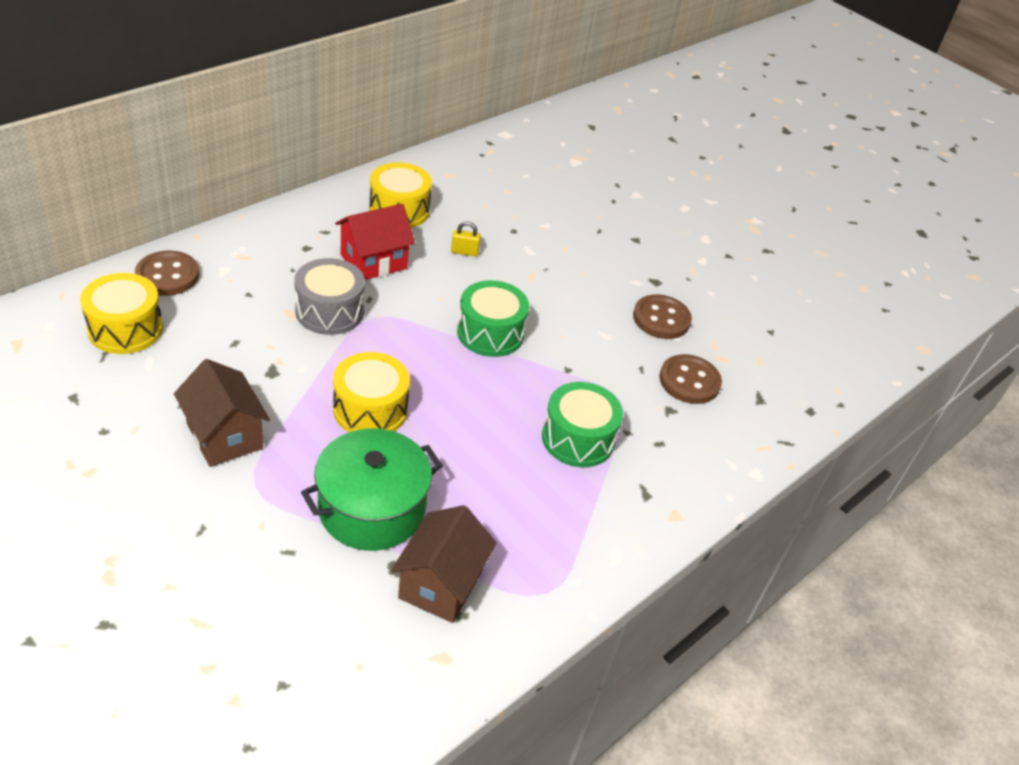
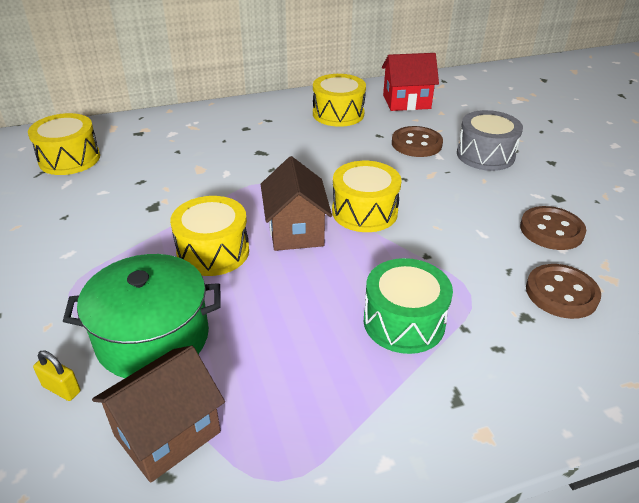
camera: 30 degrees right, 5 degrees down
brown button [135,250,199,296] -> brown button moved to [392,126,443,157]
brown house [174,359,270,467] -> brown house moved to [261,156,332,251]
grey drum [294,258,365,335] -> grey drum moved to [457,110,523,171]
red house [335,204,415,280] -> red house moved to [382,53,439,111]
yellow padlock [451,222,481,257] -> yellow padlock moved to [33,350,81,401]
green drum [457,280,529,357] -> yellow drum [332,161,402,232]

